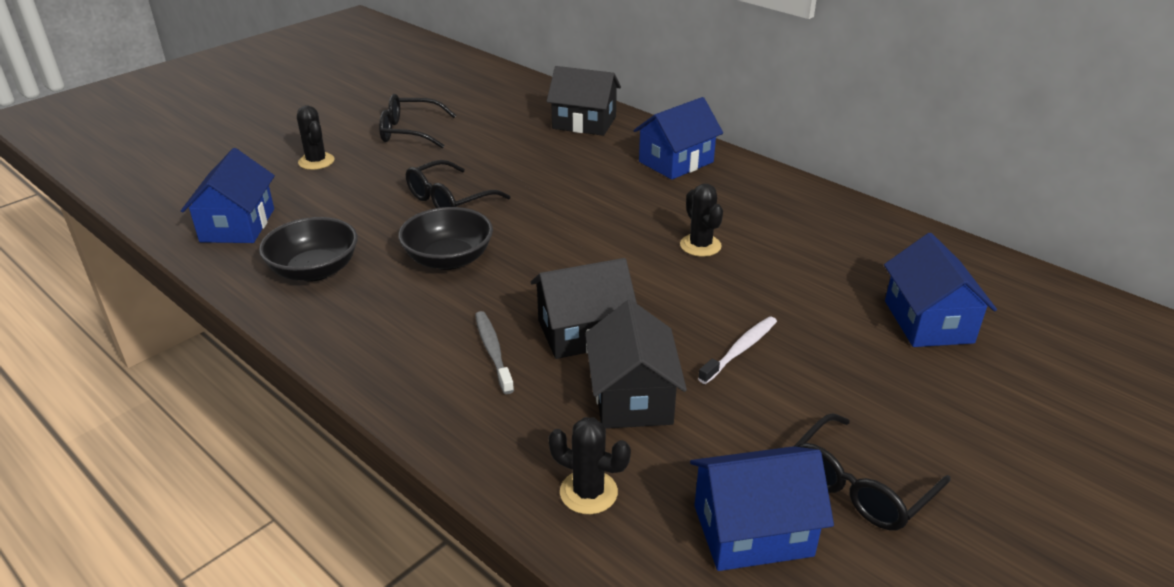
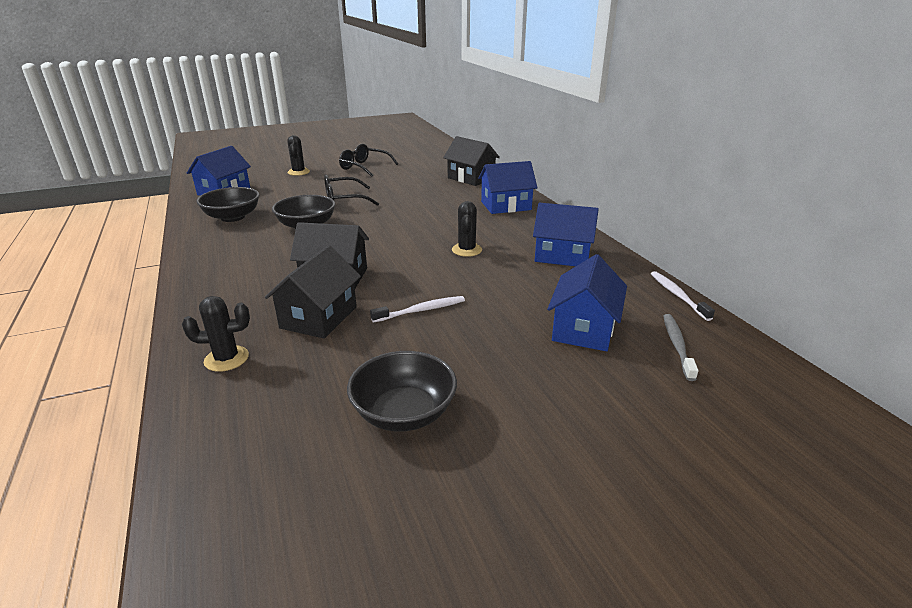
camera: 25 degrees right, 5 degrees down
grey toothbrush [475,311,514,394] -> grey toothbrush moved to [663,314,699,381]
black cactus [549,417,631,514] -> black cactus turned 60 degrees counterclockwise [182,296,250,372]
blue house [690,446,834,571] -> blue house moved to [533,203,599,266]
black glasses [794,413,951,530] -> black bowl [347,351,457,431]
none -> white toothbrush [651,271,715,321]

